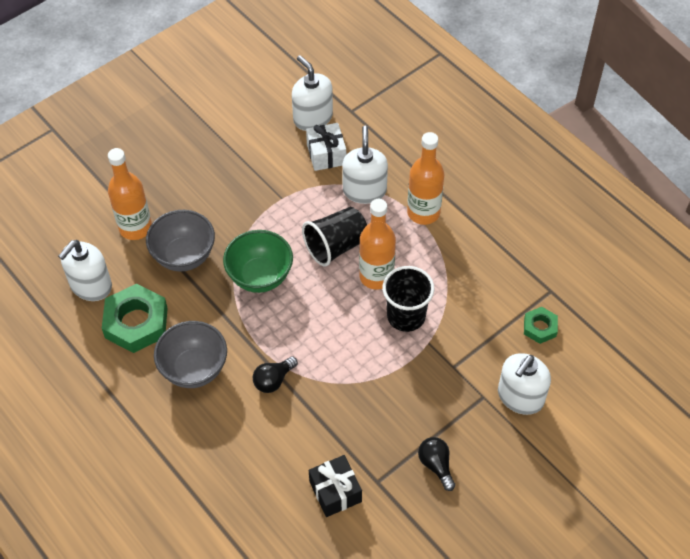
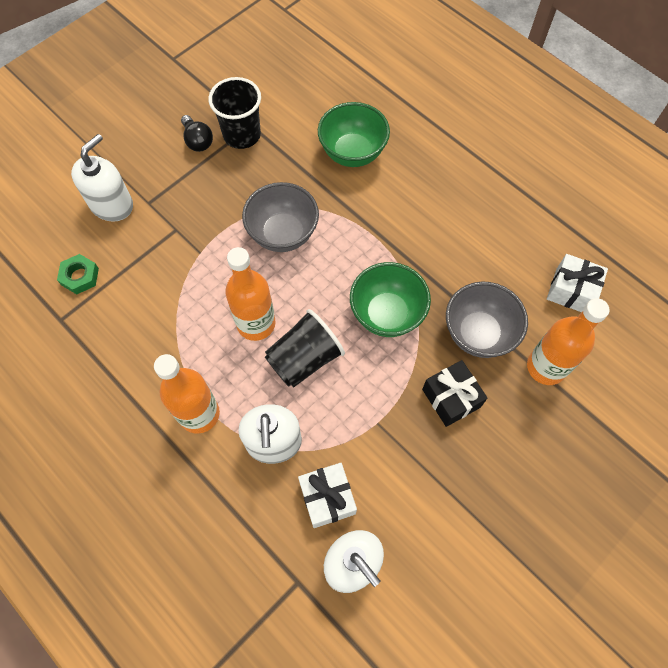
camera: 175 degrees right, 10 degrees up
white soap dispenser [58,240,112,301] -> white gift [547,254,608,312]
green nut [102,284,168,353] -> none
grey bowl [154,321,227,388] -> grey bowl moved to [242,182,319,252]
black light bulb [253,356,298,393] -> none
black gift [309,455,362,517] -> black gift moved to [422,360,488,427]
black cup [382,266,435,332] -> black cup moved to [208,77,261,149]
none -> green bowl [318,102,390,167]

